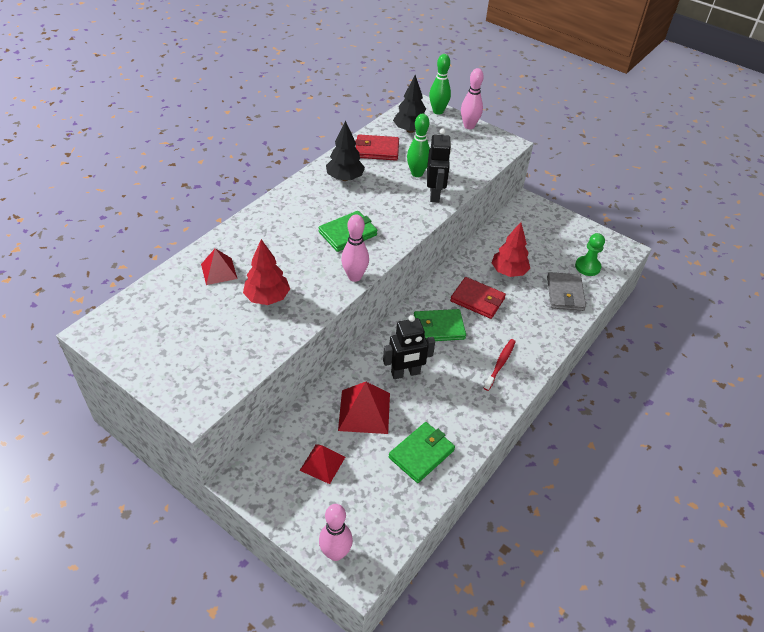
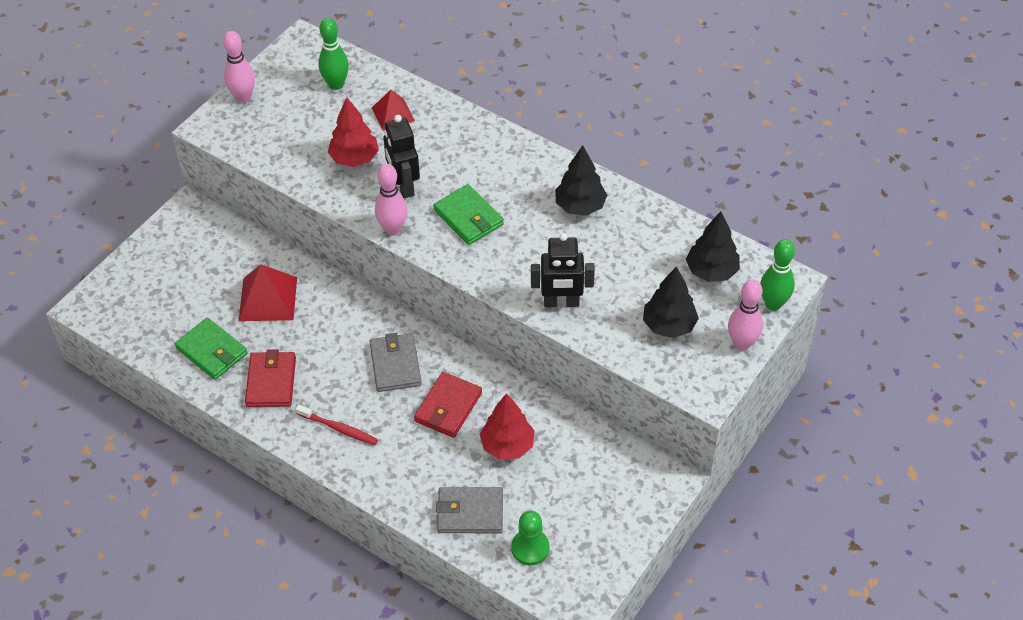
camera: 90 degrees right, 5 degrees up
red pyramid [300,444,345,484] -> none
pink bowling pin [319,504,353,561] -> pink bowling pin moved to [223,31,255,103]
red wallet [355,134,399,160] -> red wallet moved to [245,349,296,407]
black robot [383,315,435,379] -> black robot moved to [383,115,420,198]
green bowling pin [407,114,430,177] -> green bowling pin moved to [318,18,349,90]
green wallet [414,309,466,341] -> grey wallet [369,333,422,392]
none -> black tree [643,266,699,338]

